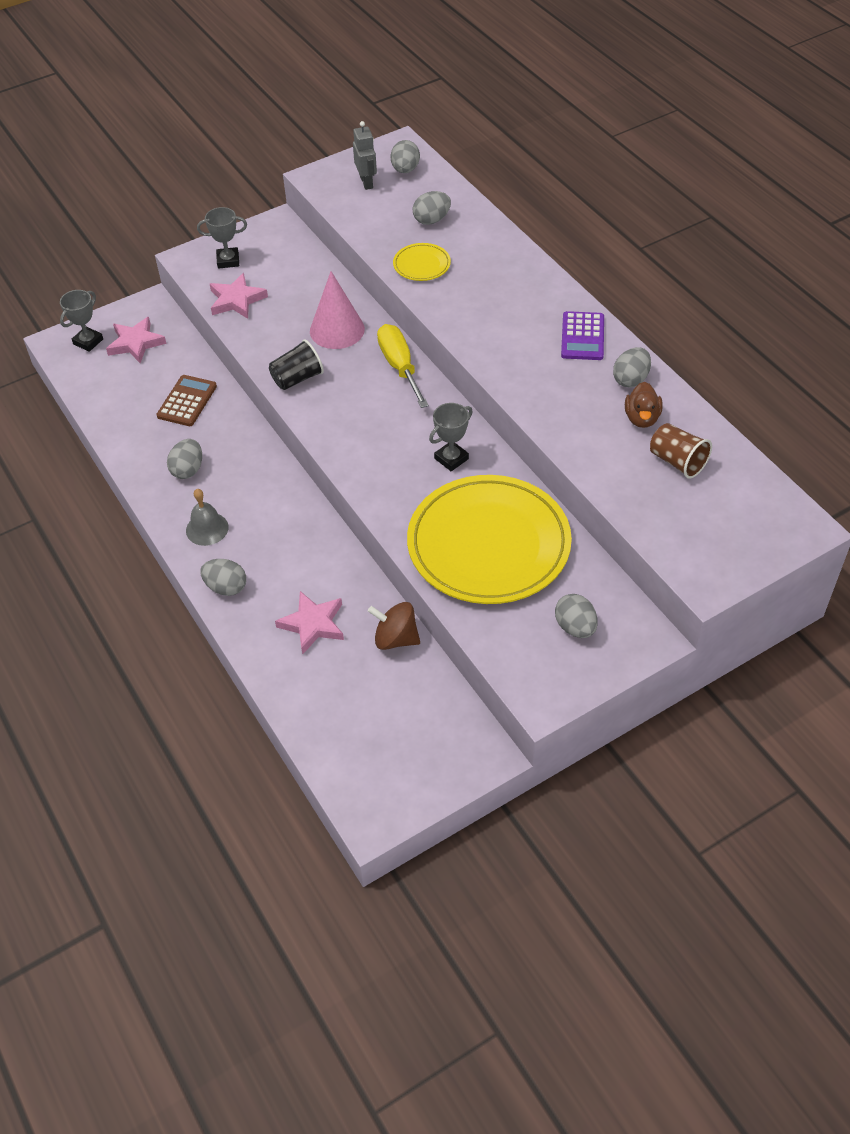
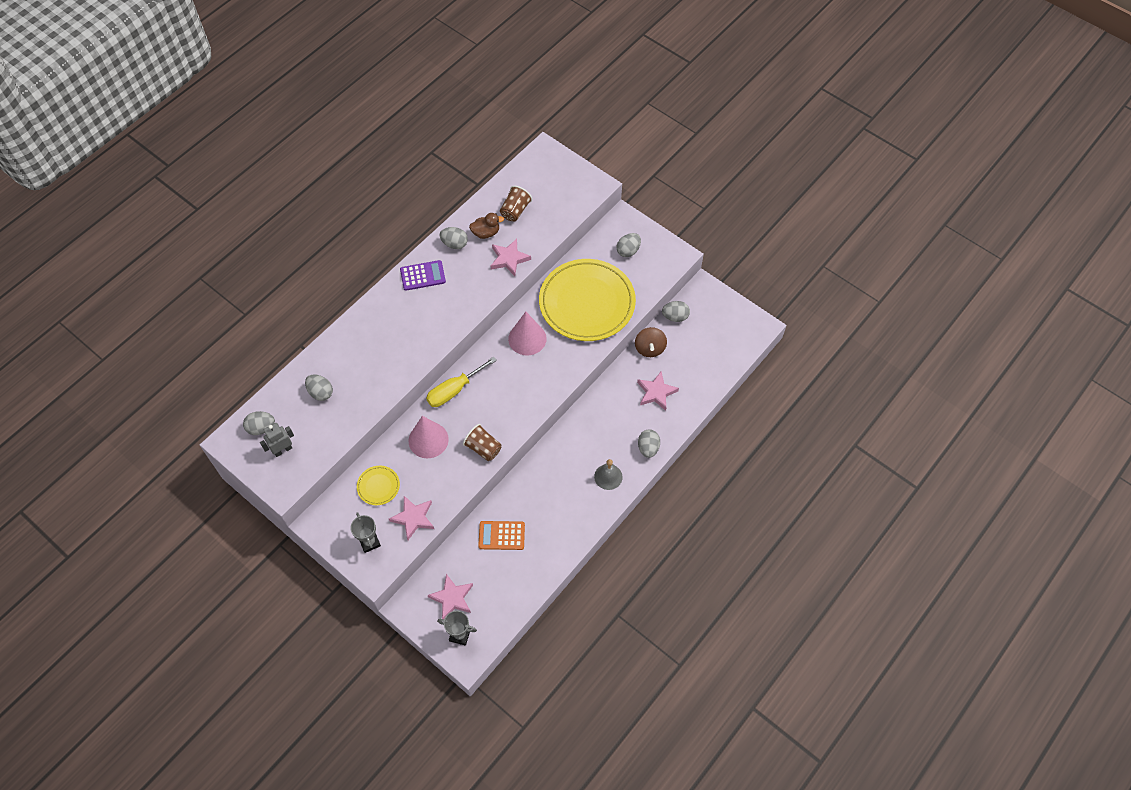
camera: 110 degrees left, 10 degrees up
brown calculator [157,375,217,426] -> orange calculator [478,521,525,550]
grey egg [167,439,202,479] -> grey egg moved to [662,301,690,322]
black cup [269,339,324,390] -> brown cup [463,424,501,461]
yellow plate [393,243,451,281] -> yellow plate moved to [357,466,400,505]
grey trophy [429,403,473,471] -> pink cone [508,312,547,355]
none -> pink star [491,239,531,276]

